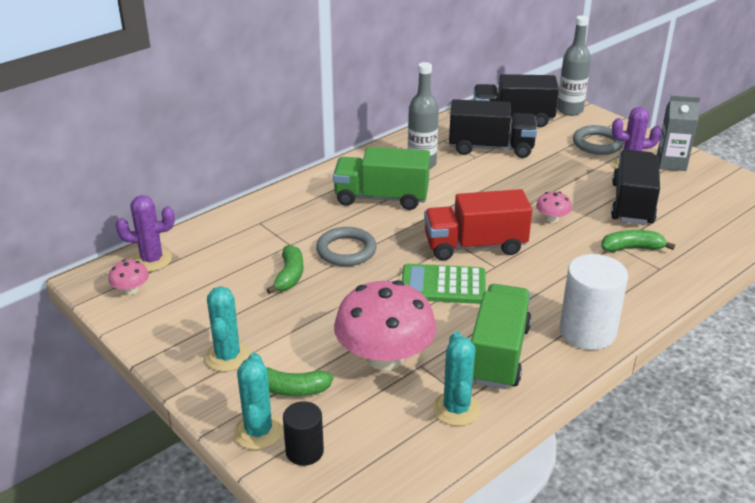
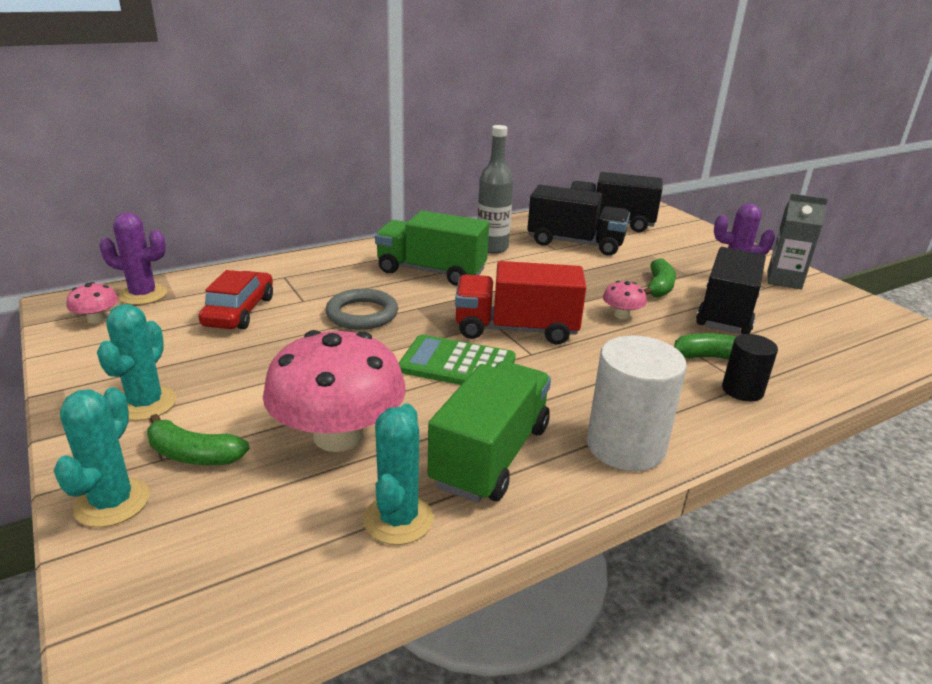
camera: 10 degrees right, 5 degrees down
green banana [266,244,304,294] -> green banana moved to [643,258,676,297]
black cylinder [283,401,324,466] -> black cylinder moved to [722,334,778,402]
grey bottle [557,16,591,116] -> none
grey ring [573,125,624,155] -> none
none -> red car [199,270,273,329]

